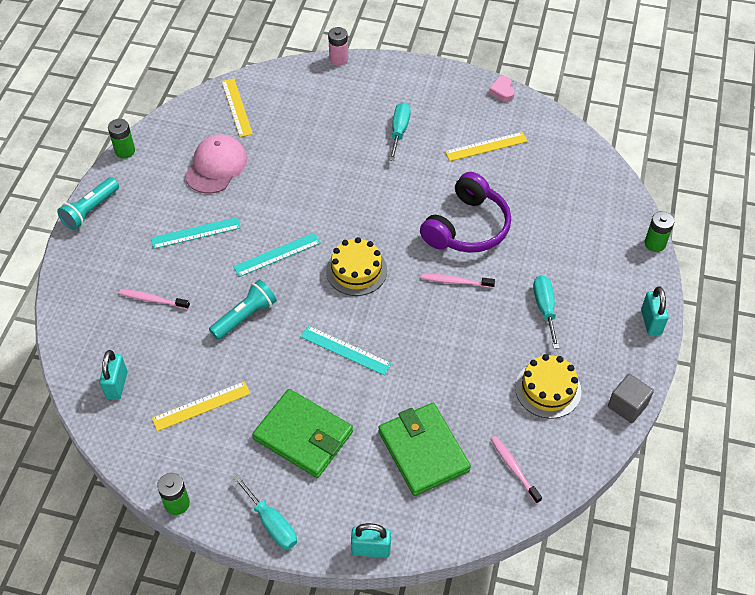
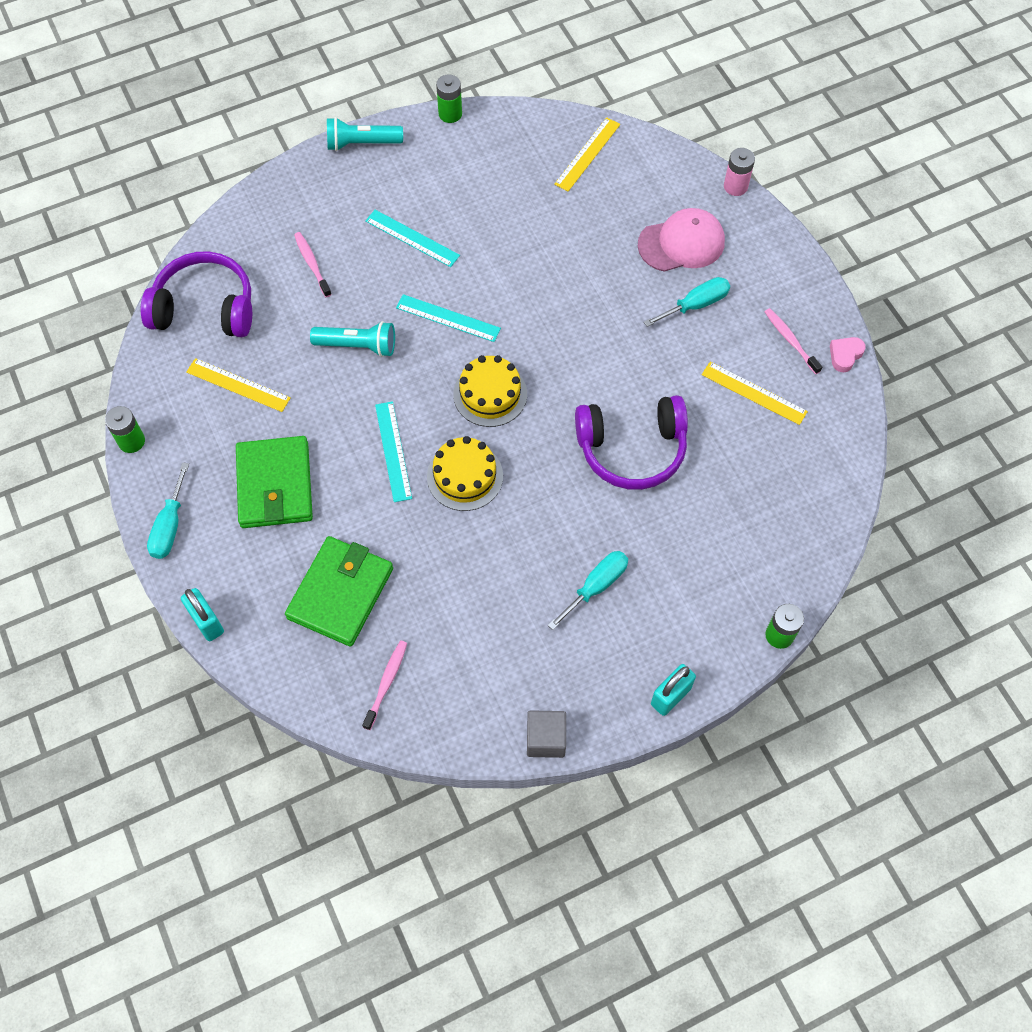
camera: 50 degrees right, 10 degrees up
turquoise padlock [99,350,127,400] -> purple headphones [141,251,252,337]
pink cap [185,135,247,193] -> pink cap moved to [638,208,725,272]
pink toothbrush [422,274,495,288] -> pink toothbrush moved to [765,308,822,374]
yellow cake [515,354,581,419] -> yellow cake moved to [427,436,503,511]

